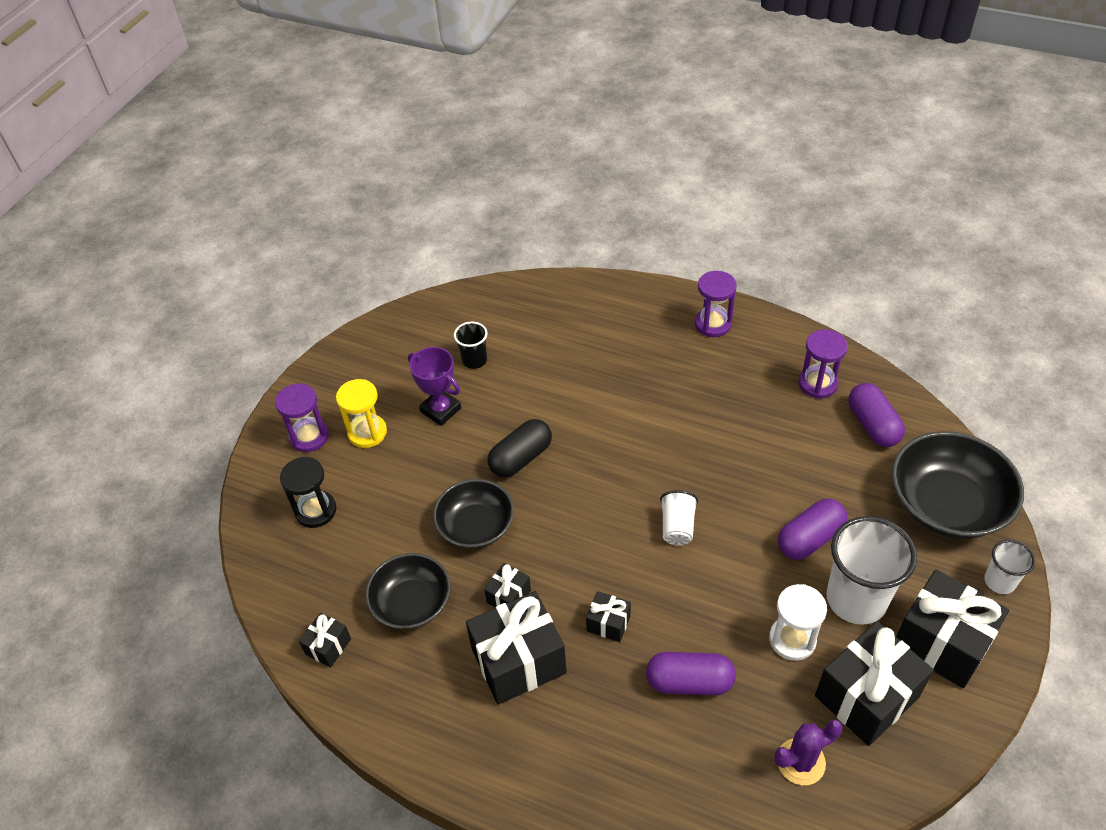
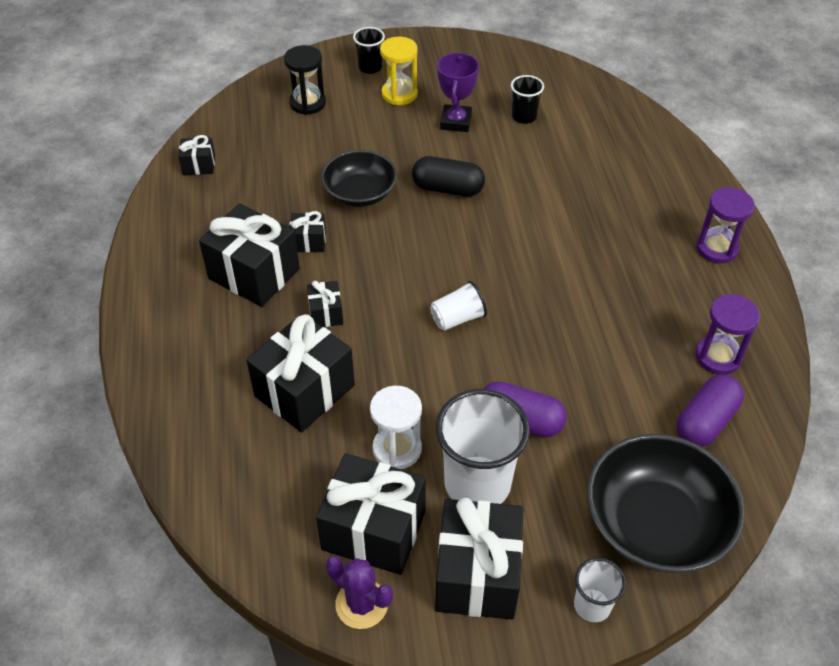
camera: 55 degrees right, 0 degrees up
purple hourglass [275,383,329,452] -> black cup [353,27,385,74]
black bowl [365,553,451,629] -> none
purple capsule [646,652,736,695] -> black gift [246,314,355,432]
purple cactus [774,720,843,785] -> purple cactus moved to [326,556,393,629]

